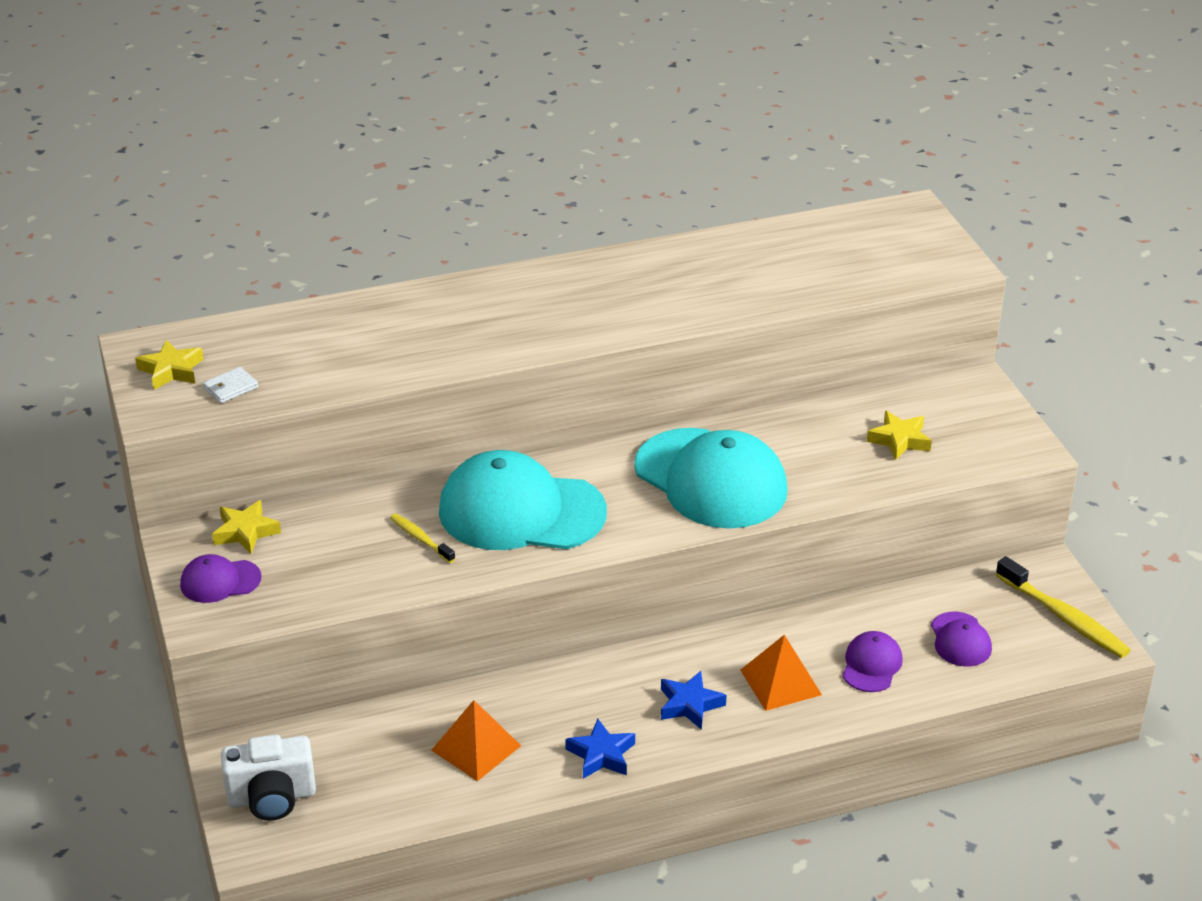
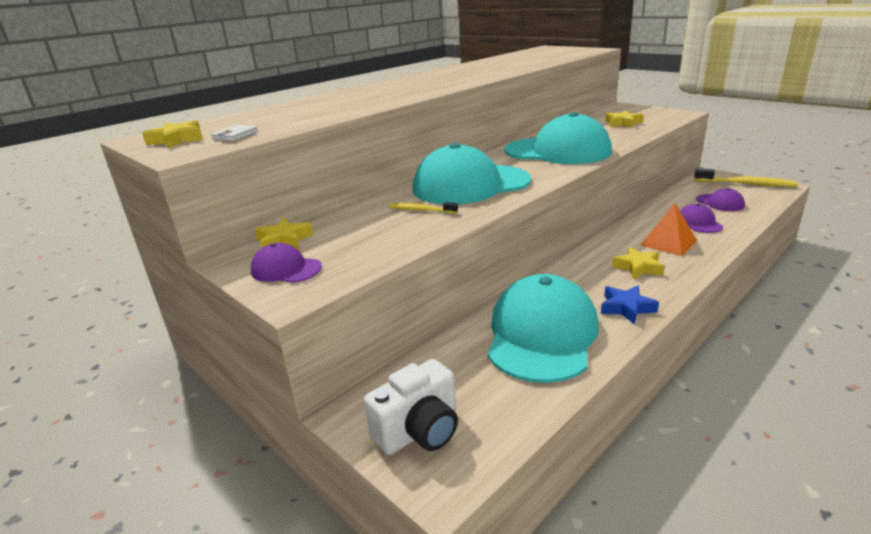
camera: 25 degrees left, 10 degrees down
purple cap [180,554,262,603] -> purple cap turned 60 degrees clockwise [251,243,322,283]
orange pyramid [431,700,521,781] -> turquoise cap [488,274,599,383]
blue star [661,671,727,730] -> yellow star [612,247,665,279]

